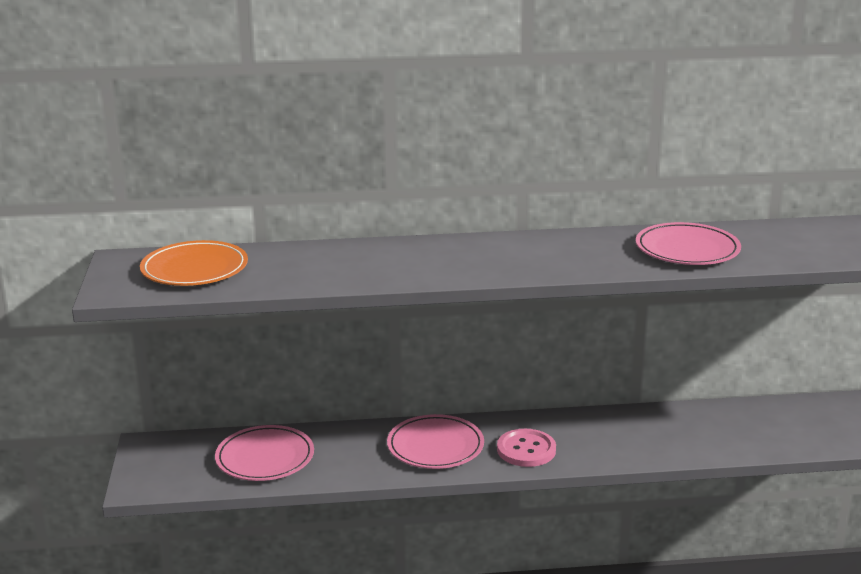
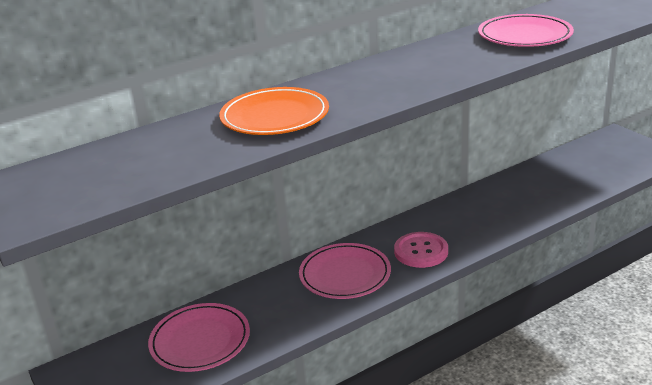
camera: 25 degrees left, 5 degrees up
orange plate [140,240,248,286] -> orange plate moved to [219,87,329,135]

